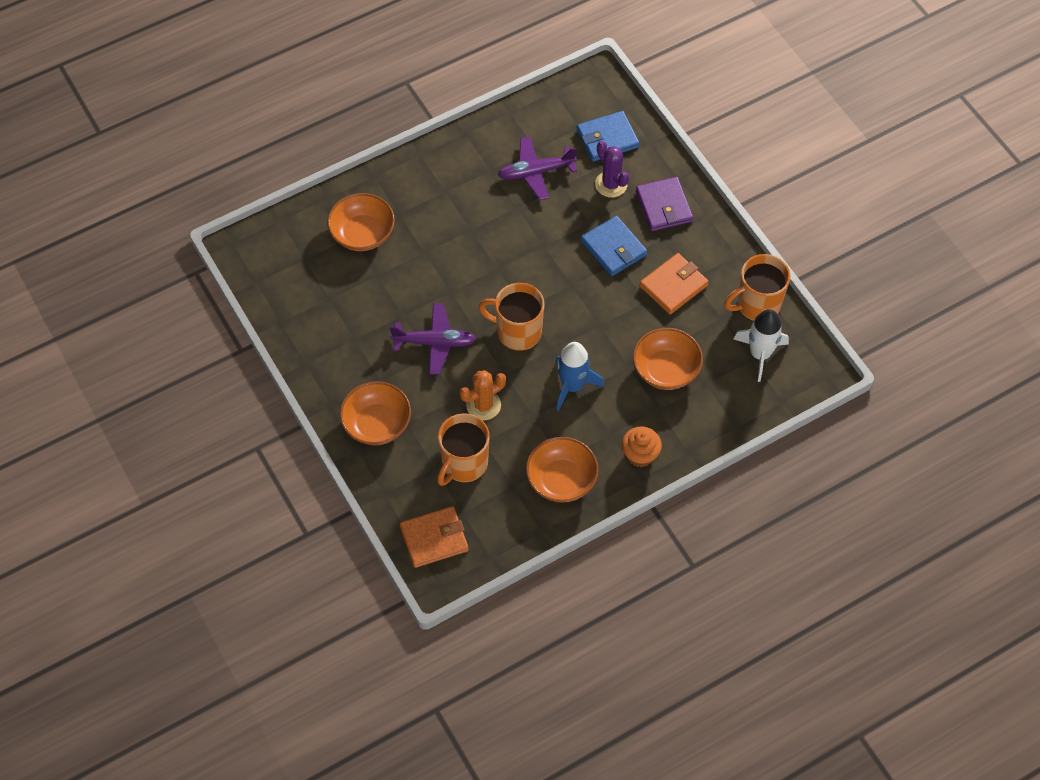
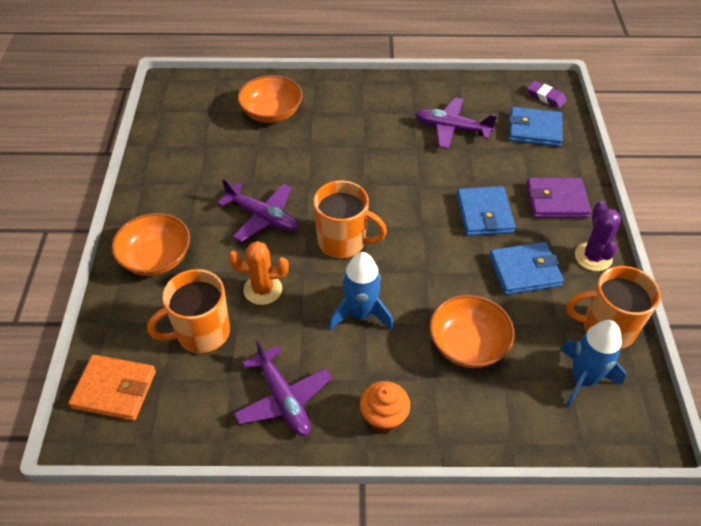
camera: 30 degrees right, 10 degrees down
orange mug [479,283,545,351] -> orange mug turned 150 degrees clockwise [313,180,387,259]
orange bowl [526,437,599,503] -> purple plane [234,339,332,436]
purple cactus [595,141,629,198] -> purple cactus moved to [575,201,621,271]
purple wallet [636,177,693,231] -> purple wallet turned 75 degrees clockwise [526,178,591,218]
orange wallet [640,253,709,315] -> blue wallet [489,242,564,295]
white rocket [733,309,789,382] -> blue rocket [561,320,626,408]
none -> purple eraser [527,81,567,108]

